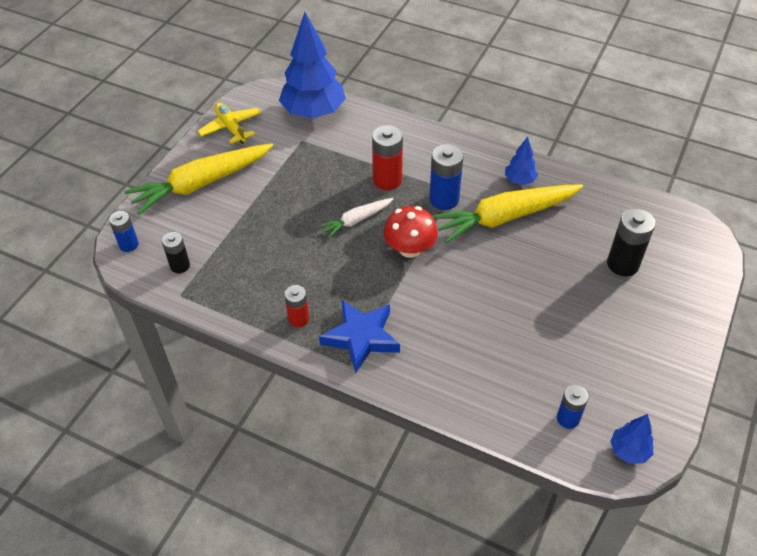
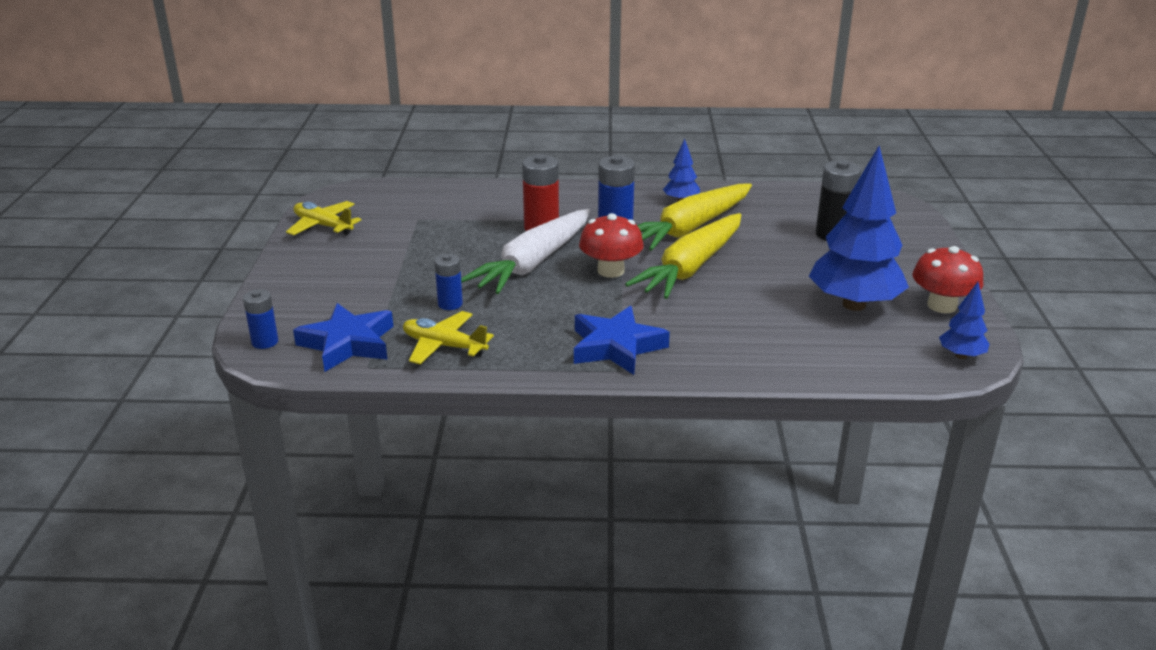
camera: 25 degrees left, 20 degrees down
yellow carrot [124,144,273,215] -> yellow carrot moved to [625,213,741,299]
black battery [162,232,190,273] -> blue star [293,303,393,372]
blue tree [279,12,346,118] -> blue tree moved to [809,146,909,311]
red battery [284,285,309,327] -> none
white carrot [319,198,393,238] -> white carrot [461,209,590,294], size x1.94
blue battery [557,385,588,429] -> blue battery moved to [434,254,463,310]
none -> yellow plane [403,311,494,364]
none -> red mushroom [912,246,983,313]

